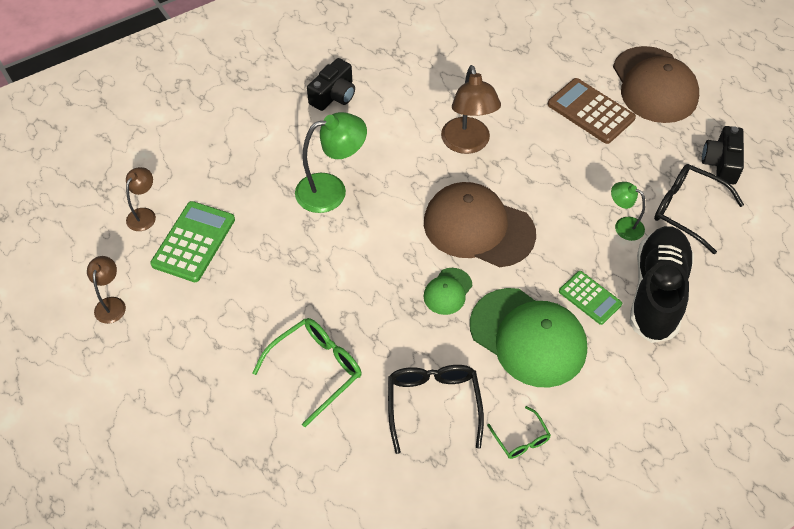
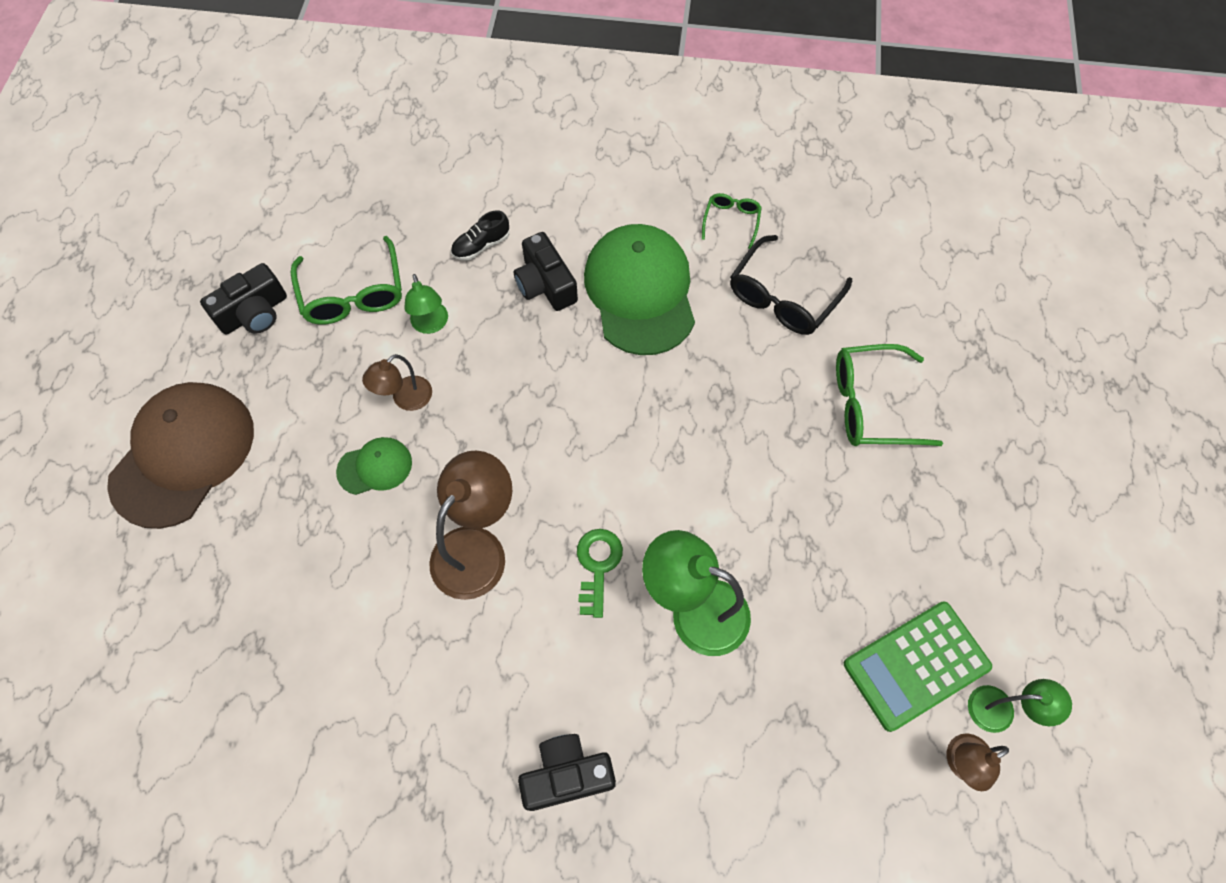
camera: 140 degrees left, 10 degrees up
brown lamp [87,256,126,324] -> brown lamp moved to [362,354,432,411]
green cap [423,268,472,315] -> green cap moved to [336,437,412,495]
brown cap [424,182,536,267] -> none
brown calculator [548,78,636,144] -> none
green calculator [559,271,622,325] -> black camera [514,232,578,311]
black shoe [630,226,694,343] -> black shoe [451,210,509,261], size x0.41
black glasses [654,164,744,254] -> green glasses [291,236,402,324]
none -> green key [577,529,623,618]
none -> green lamp [968,679,1072,733]

